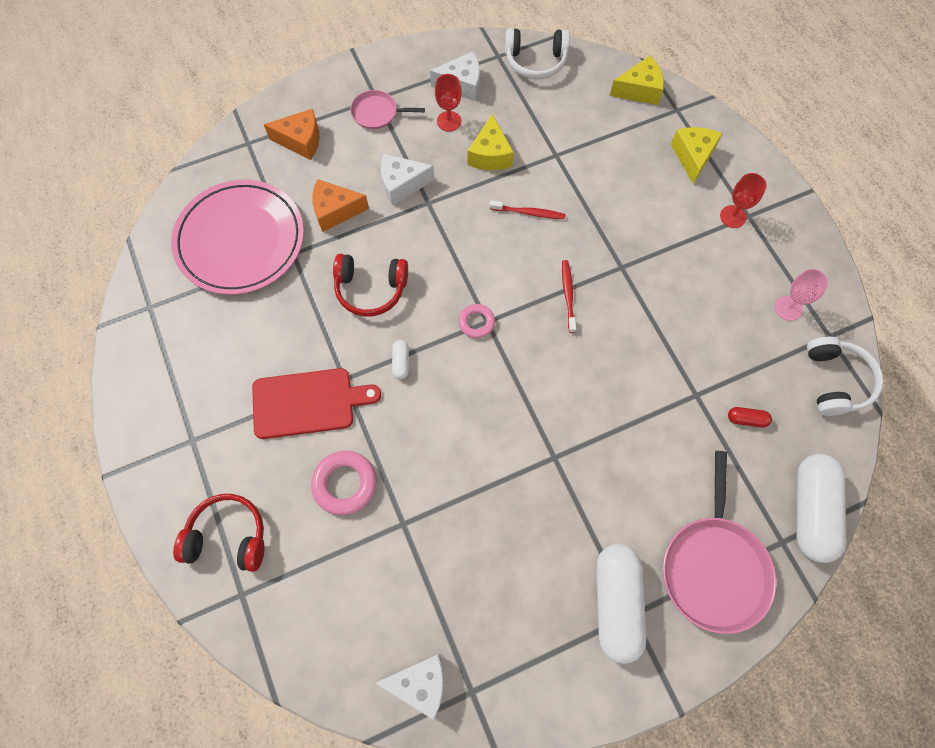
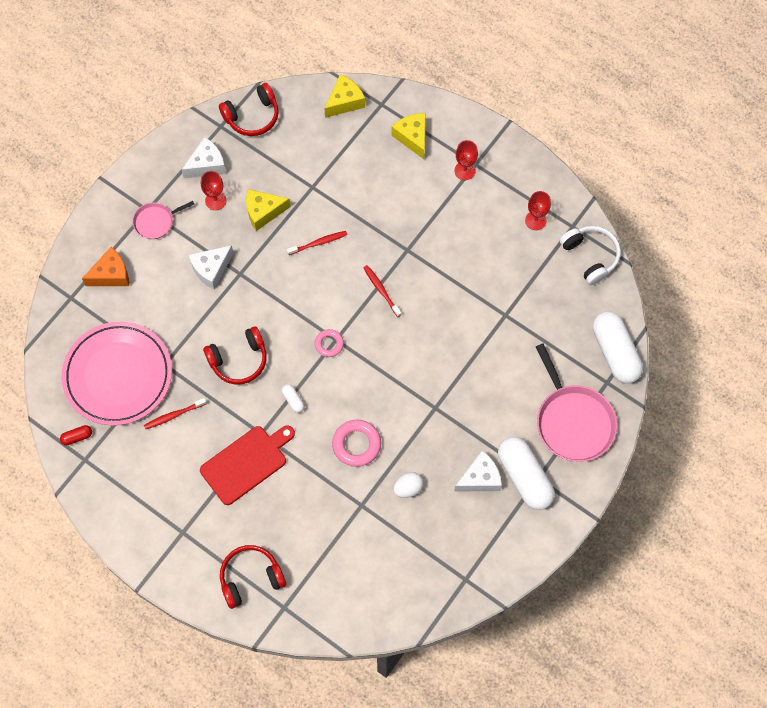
camera: 30 degrees left, 0 degrees up
pink ring [311,451,377,515] -> pink ring moved to [332,420,381,467]
orange cheese [312,179,369,232] -> none
white cheese [375,654,444,720] -> white cheese moved to [454,450,502,492]
yellow cheese [468,114,514,170] -> yellow cheese turned 105 degrees clockwise [246,189,291,231]
white headphones [505,28,570,79] -> red headphones [219,83,279,136]
red capsule [728,407,772,428] -> red capsule moved to [60,425,92,445]
pink goblet [775,269,828,321] -> red goblet [525,191,551,230]
none -> red toothbrush [144,398,207,429]
none -> white egg [394,472,423,498]

